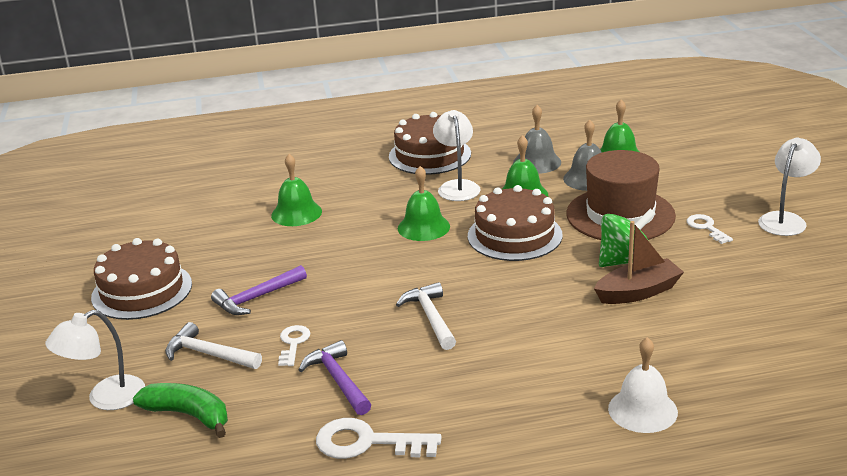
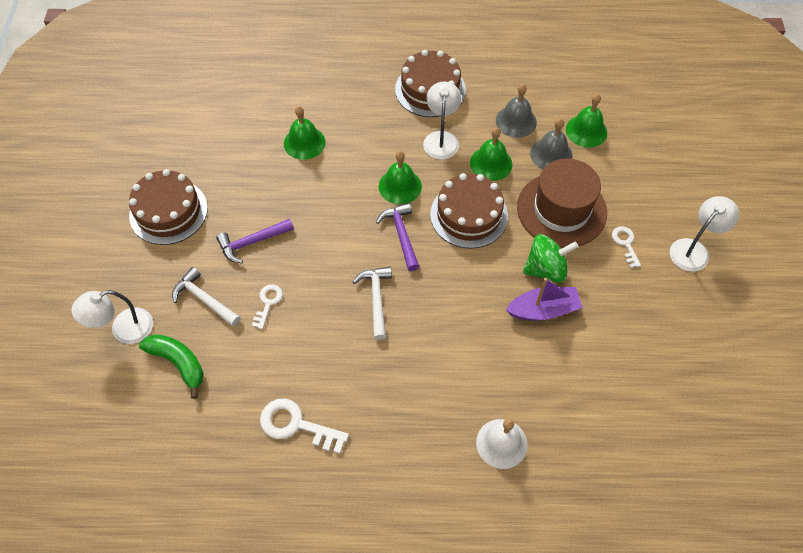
camera: 10 degrees right, 30 degrees up
purple hammer [299,340,371,415] -> purple hammer moved to [376,203,419,271]
brown boat [594,221,684,304] -> purple boat [506,277,583,321]

